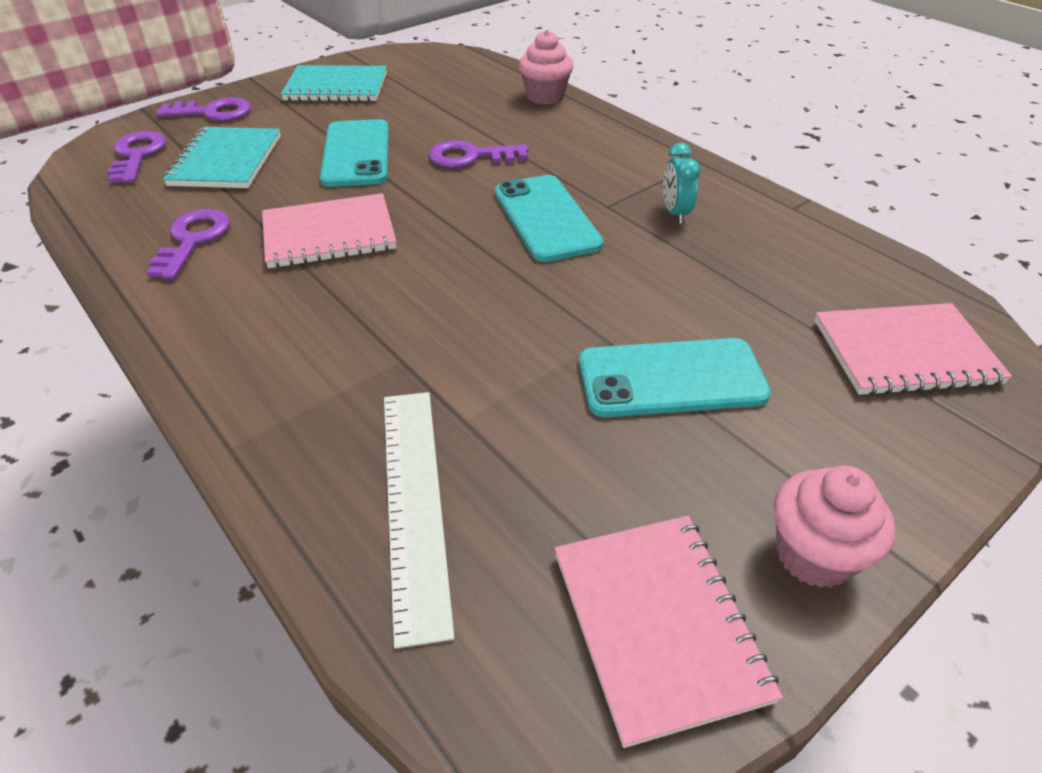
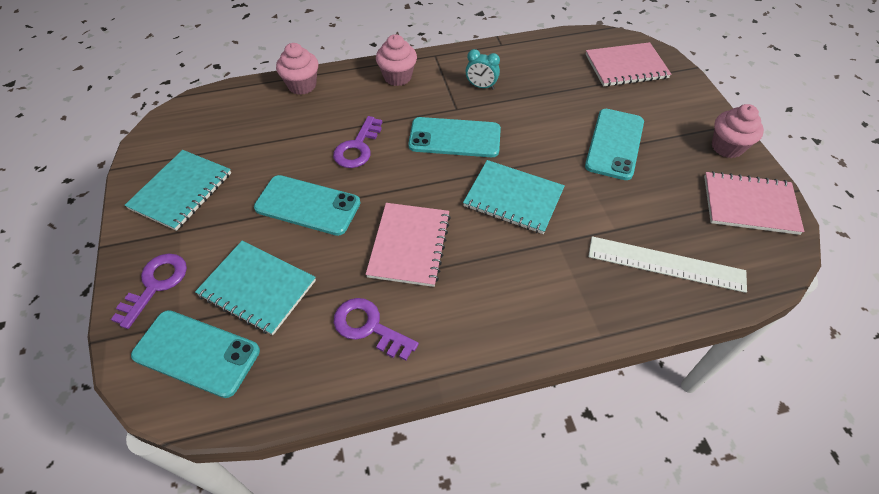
camera: 65 degrees left, 10 degrees up
purple key [107,131,166,183] -> turquoise phone [131,310,260,398]
pink notebook [814,303,1012,396] -> pink notebook turned 60 degrees clockwise [586,42,671,86]
none -> pink cupcake [376,34,417,86]
none -> turquoise notebook [463,160,565,234]

